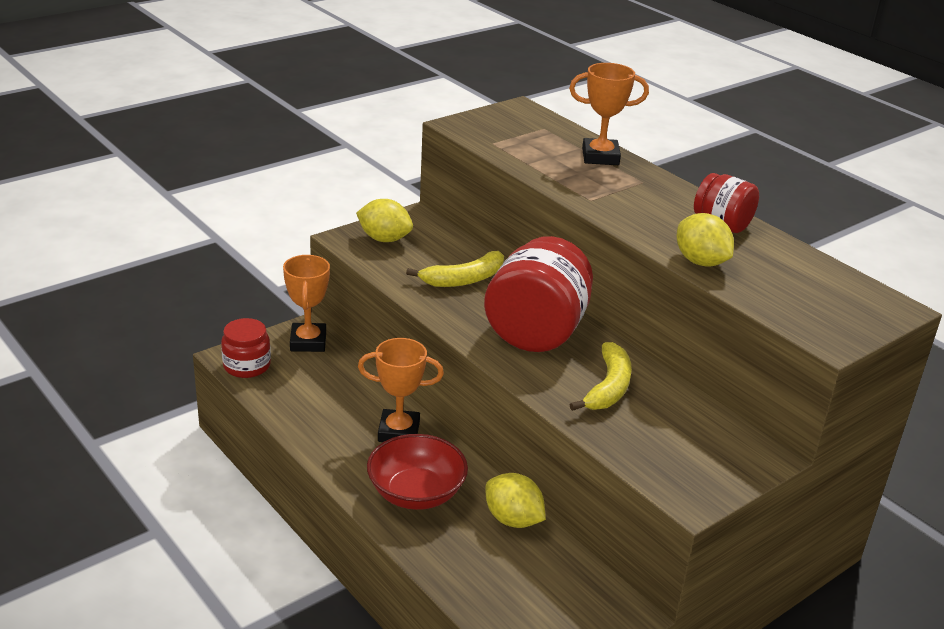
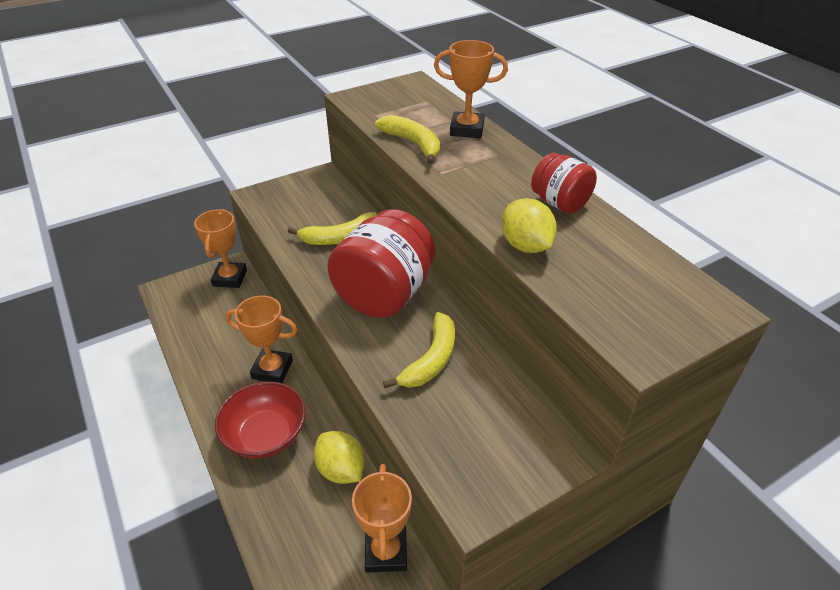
camera: 10 degrees right, 10 degrees up
red jar [221,318,271,378] -> none
yellow lemon [356,199,413,242] -> none
none -> orange trophy [352,464,412,573]
none -> yellow banana [375,115,440,164]

